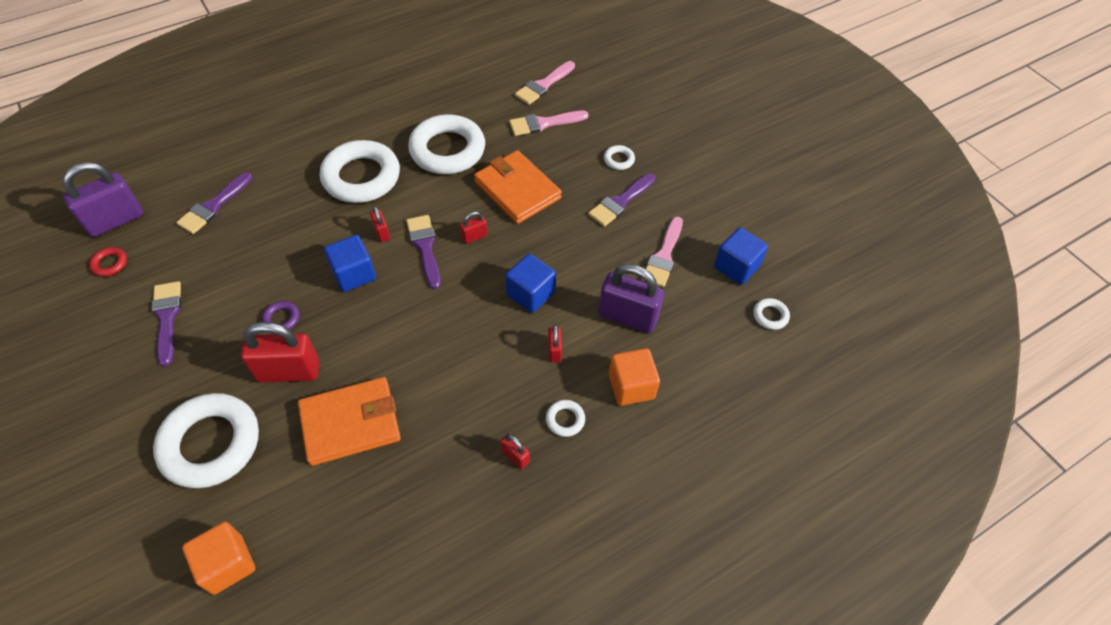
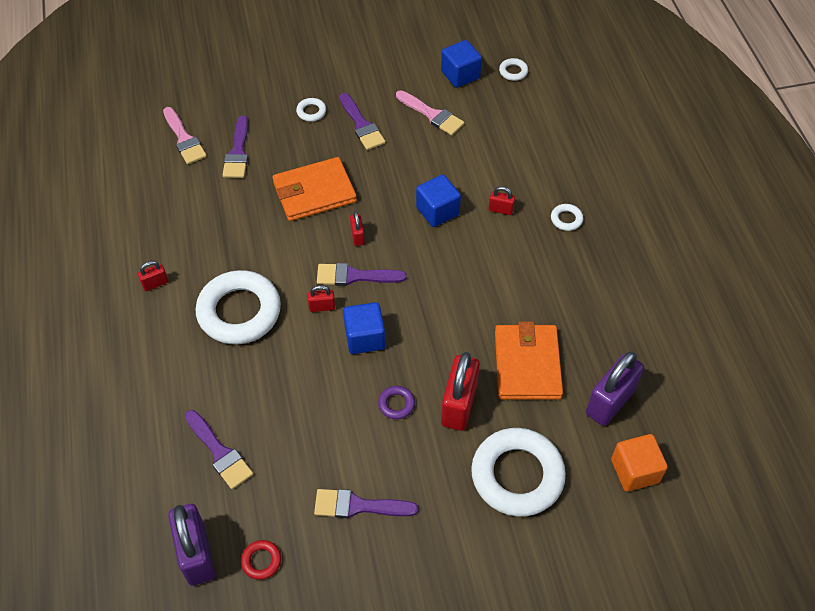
camera: 70 degrees left, 0 degrees up
white ring [408,114,485,174] -> none
red padlock [500,433,530,470] -> red padlock moved to [138,261,168,291]
pink brush [509,111,589,136] -> purple brush [223,116,248,178]
purple padlock [598,264,664,333] -> purple padlock moved to [586,352,644,426]
orange cube [609,348,660,406] -> none

